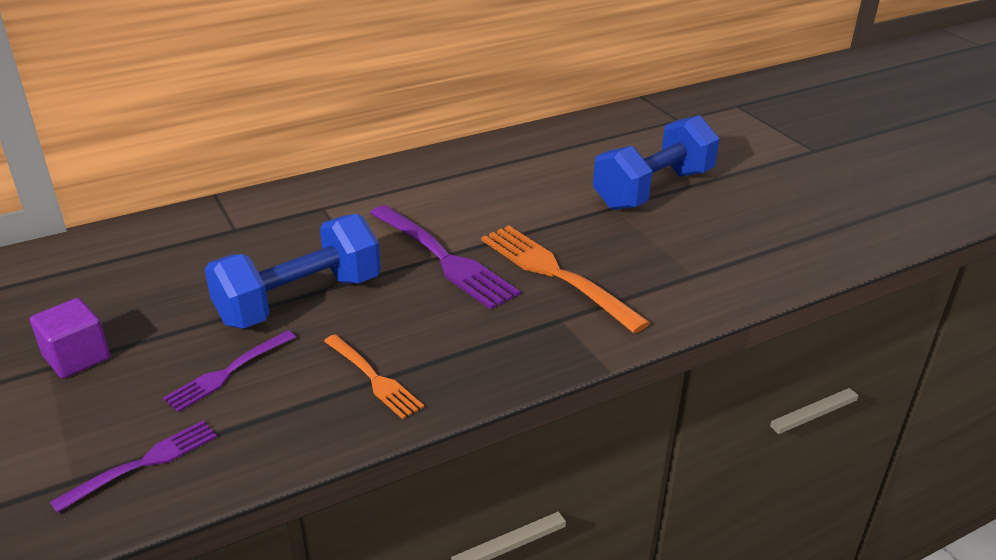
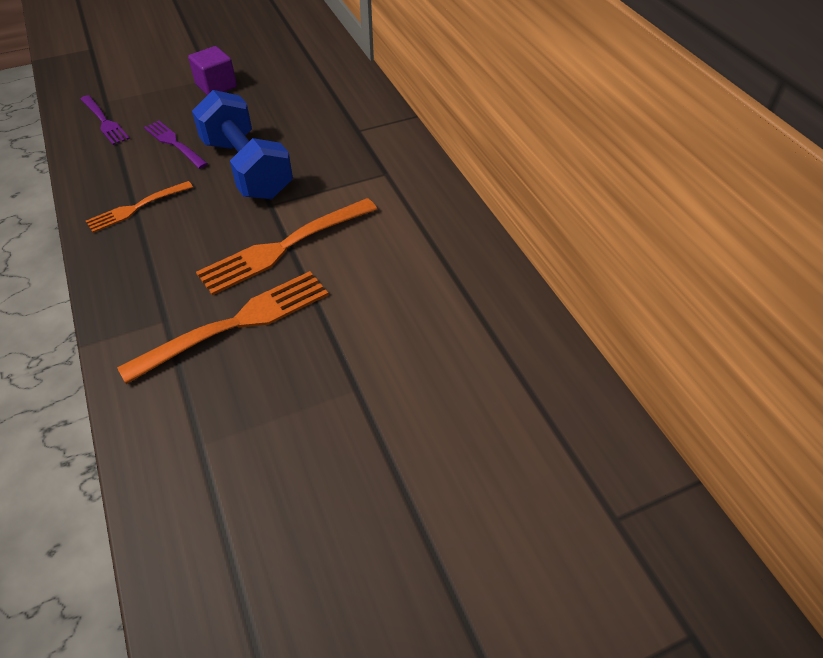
camera: 95 degrees right, 15 degrees up
purple fork [370,205,521,310] -> orange fork [196,198,377,295]
blue dumbbell [593,115,719,210] -> none

